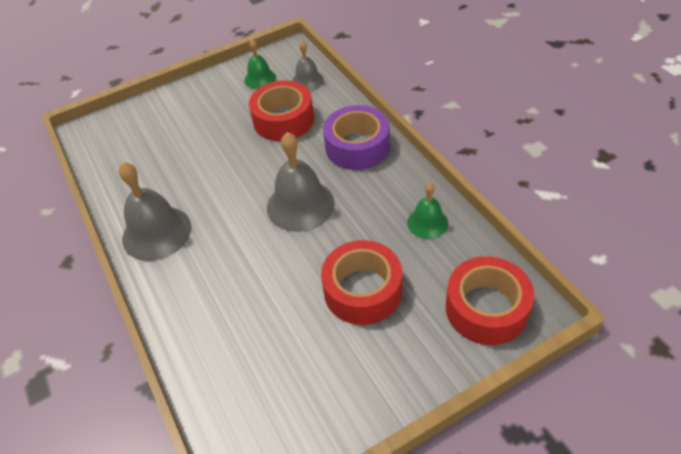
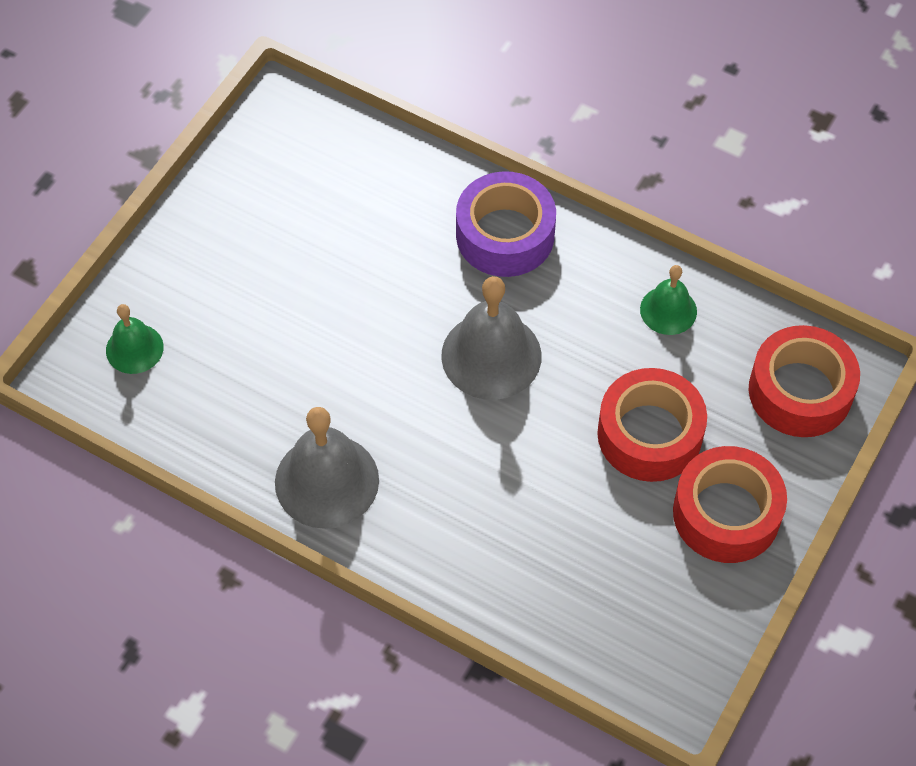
camera: 35 degrees left, 10 degrees up
green bell [244,39,276,89] -> green bell moved to [106,304,164,374]
red tape [249,81,314,141] -> red tape moved to [673,446,787,563]
grey bell [292,41,324,91] -> none

